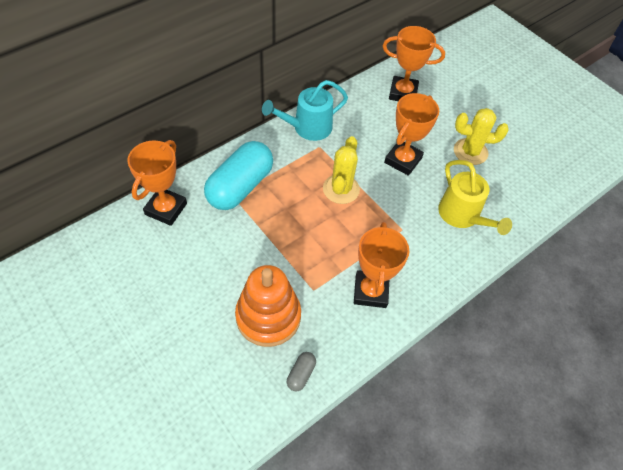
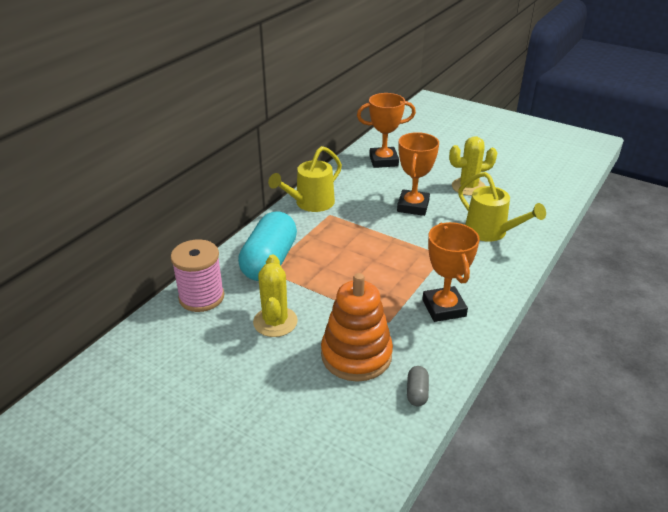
camera: 15 degrees left, 20 degrees down
orange trophy [127,140,187,226] -> pink spool [171,239,224,312]
turquoise watering can [262,80,348,141] -> yellow watering can [268,146,342,212]
yellow cactus [323,136,360,204] -> yellow cactus moved to [253,255,298,337]

